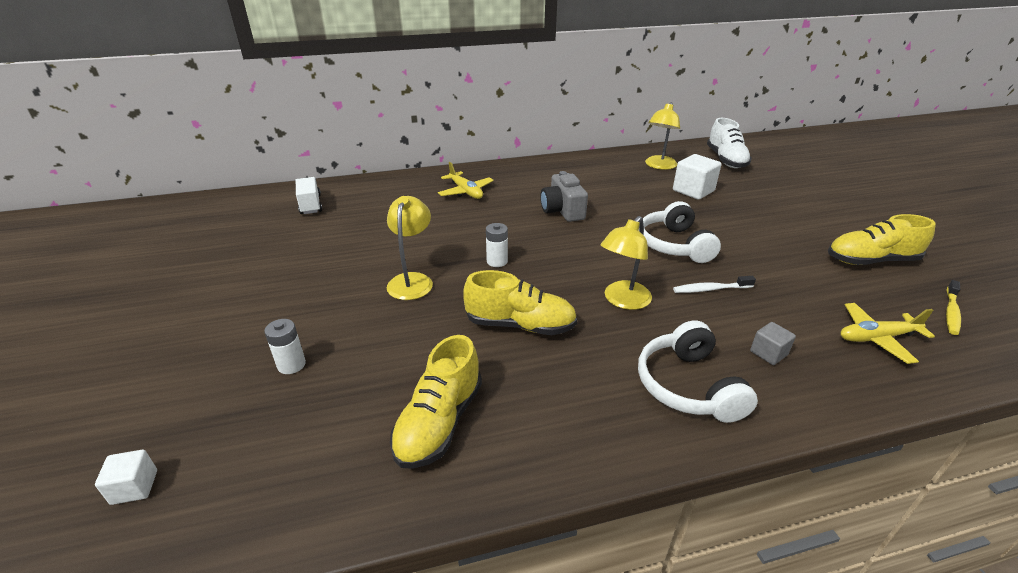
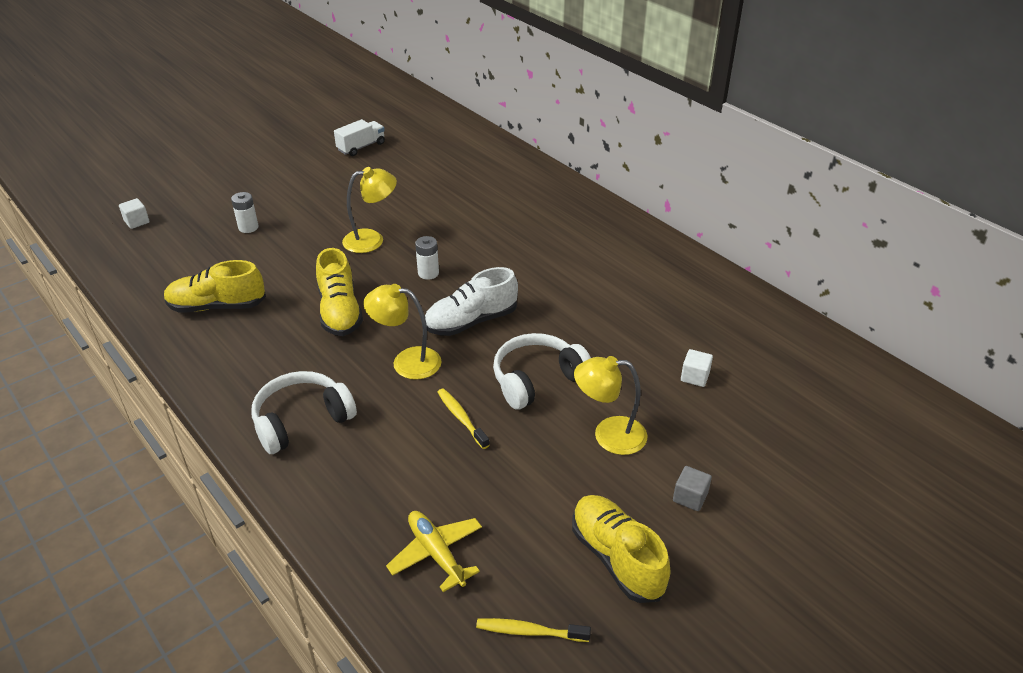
camera: 65 degrees right, 5 degrees up
white truck [296,177,322,214] -> white truck moved to [334,119,385,156]
yellow plane [438,162,494,199] -> none
grey camera [540,171,588,222] -> none
yellow lamp [645,102,680,170] -> yellow lamp moved to [574,356,648,455]
white cube [673,154,721,200] -> white cube [681,349,713,387], size x0.56
white toothbrush [673,276,756,293] -> yellow toothbrush [437,388,489,449]
white shoe [707,118,752,168] -> white shoe moved to [425,267,518,336]
grey cube [750,322,796,365] -> grey cube moved to [673,466,712,511]

